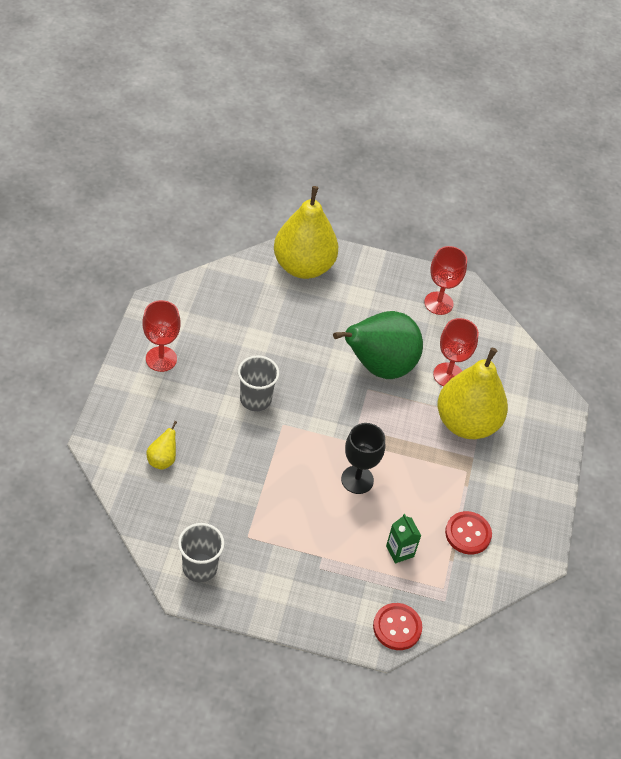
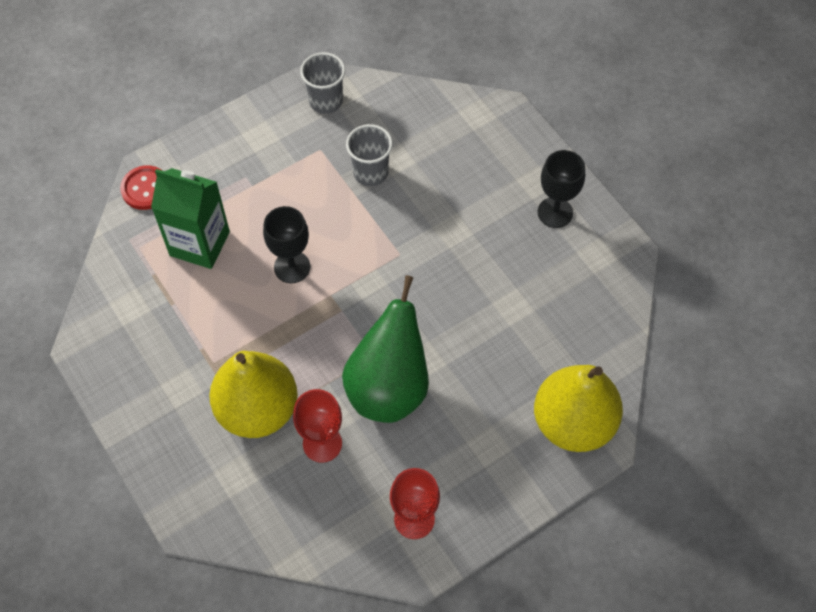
camera: 140 degrees right, 10 degrees up
red goblet [143,300,180,372] -> black goblet [538,150,585,228]
yellow pear [146,421,177,470] -> none
grey cup [238,355,279,411] -> grey cup moved to [346,124,393,186]
green carton [386,514,421,563] -> green carton [151,168,230,269], size x2.01
red button [445,511,492,555] -> none

